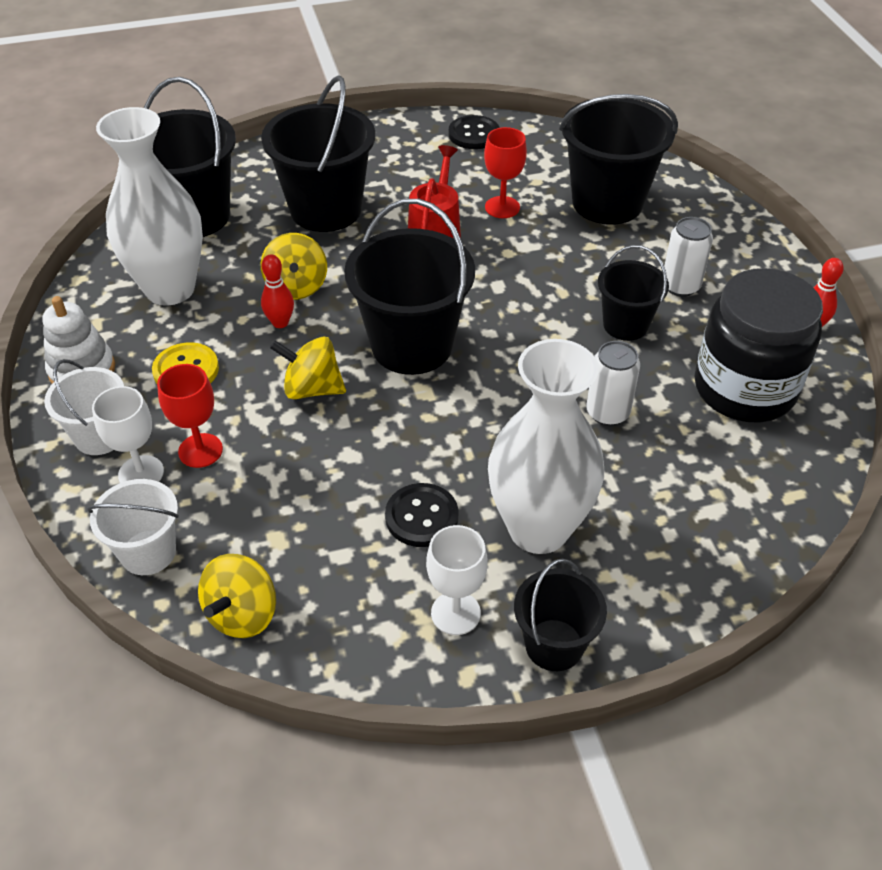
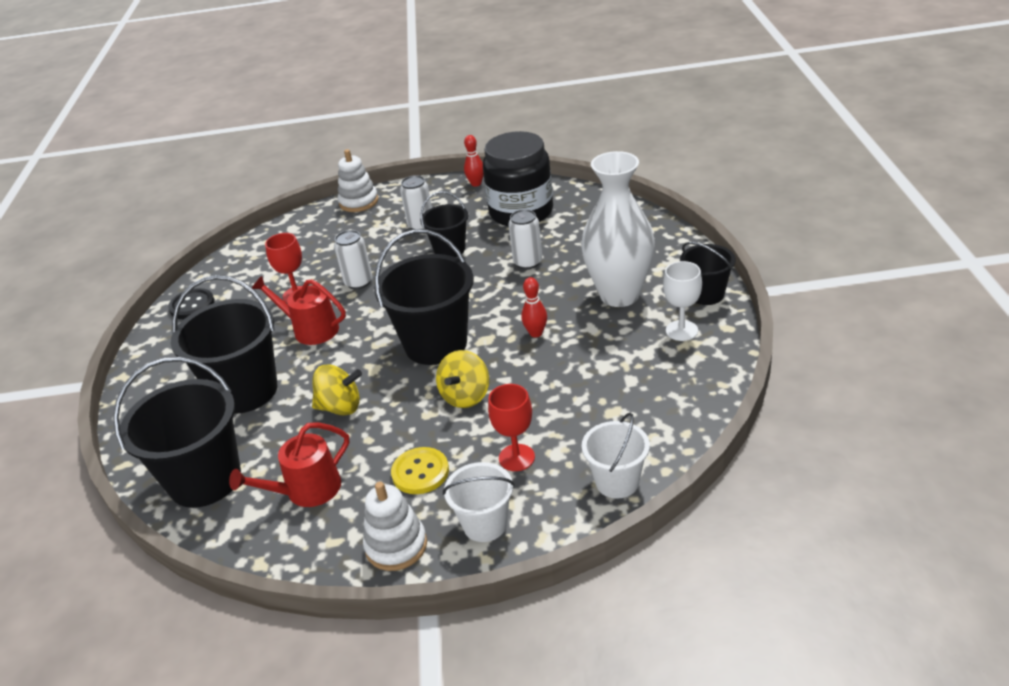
camera: 75 degrees left, 10 degrees down
white goblet [92,386,164,483] -> none
white vase [96,107,203,305] -> red watering can [229,422,349,507]
yellow spinning top [198,554,276,638] -> none
red bowling pin [261,255,294,328] -> red bowling pin moved to [521,277,547,337]
black button [385,483,459,547] -> none
black bucket [559,94,678,225] -> none
none -> white can [334,230,372,289]
none -> white stacking toy [338,149,378,212]

